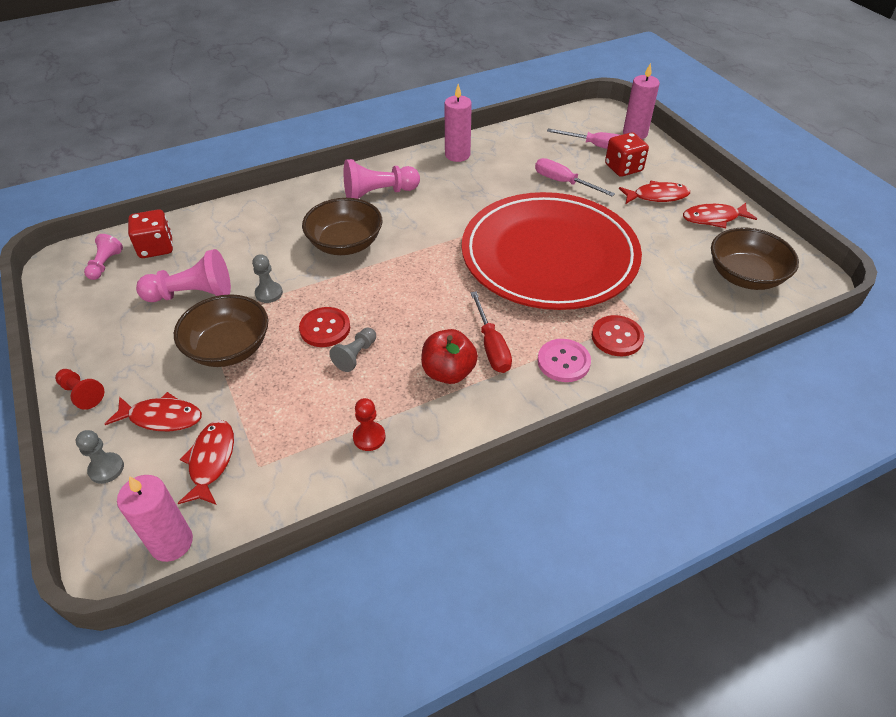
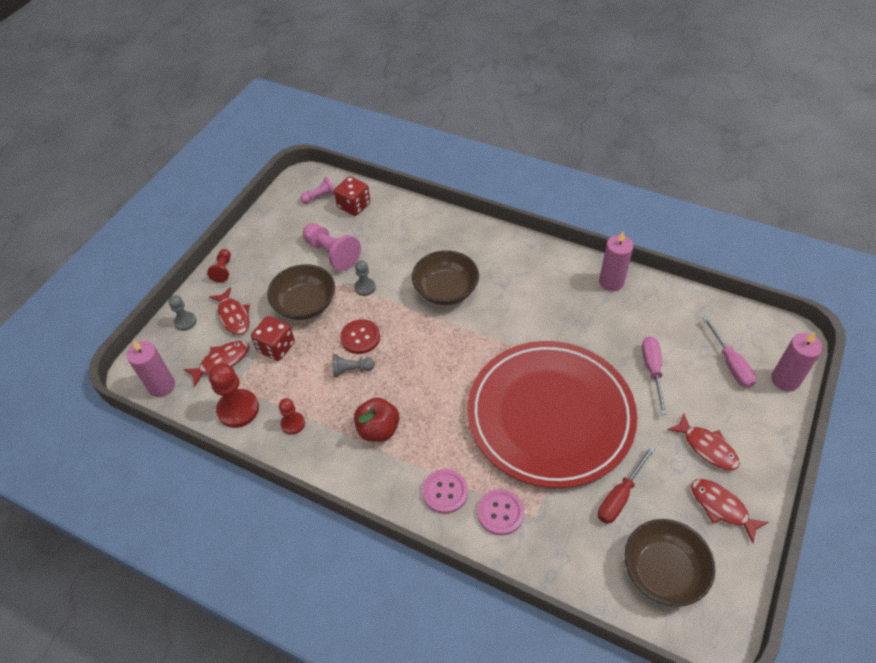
camera: 55 degrees right, 5 degrees up
pink pawn [343,159,420,199] -> none
red screwdriver [471,291,512,373] -> red screwdriver moved to [598,446,655,524]
red button [592,315,644,356] -> pink button [477,489,524,535]
red dice [605,132,649,177] -> red dice moved to [251,316,295,361]
none -> red pawn [209,363,259,428]

